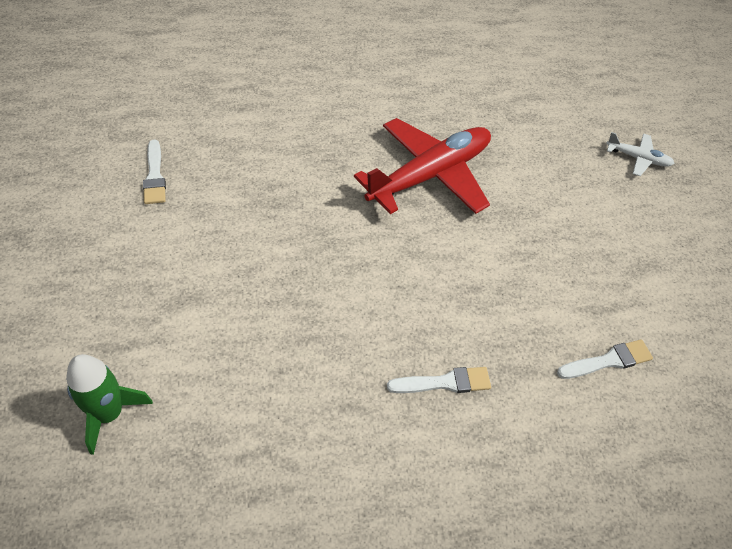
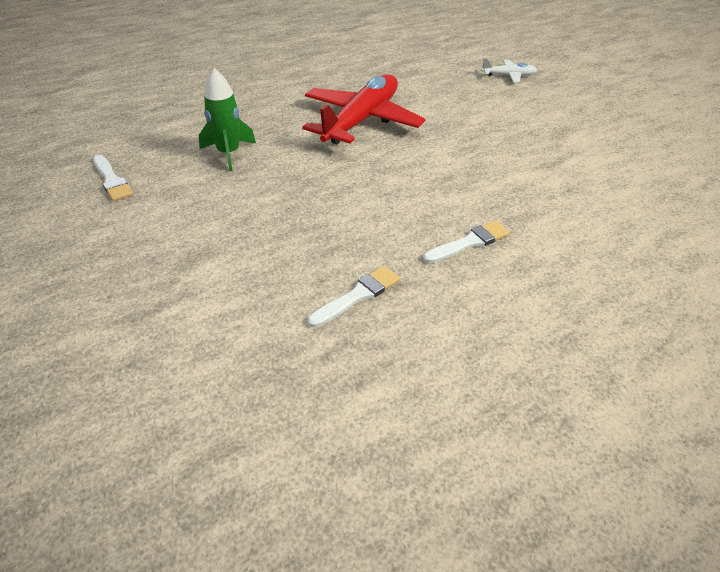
camera: 20 degrees left, 10 degrees down
green rocket [66,354,153,455] -> green rocket moved to [199,68,256,171]
white brush [557,339,653,379] -> white brush moved to [307,266,400,328]

